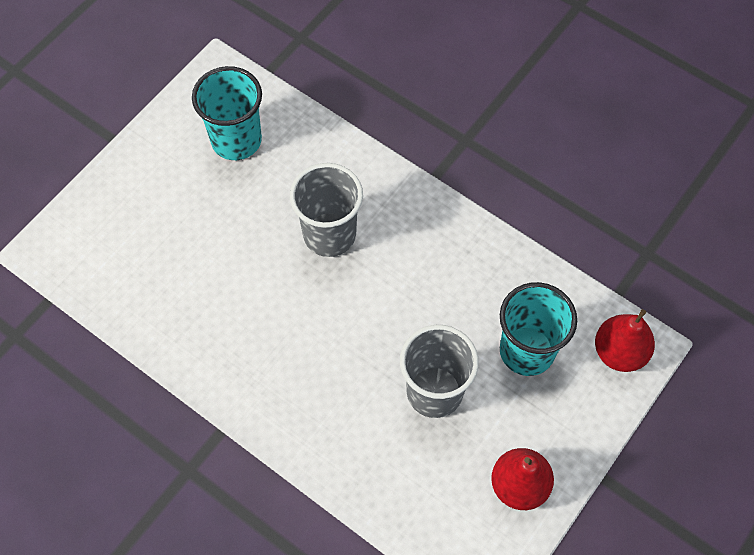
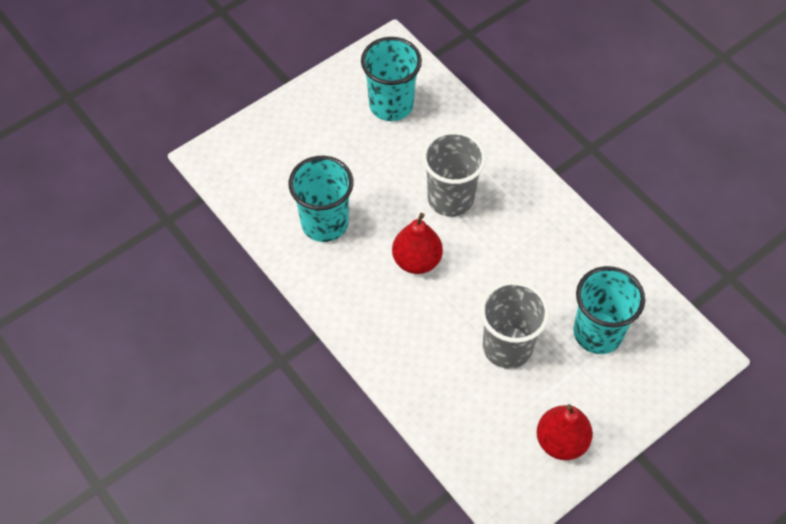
camera: 15 degrees right, 5 degrees down
red pear [595,309,655,372] -> red pear moved to [392,213,443,274]
none -> turquoise cup [289,156,354,242]

